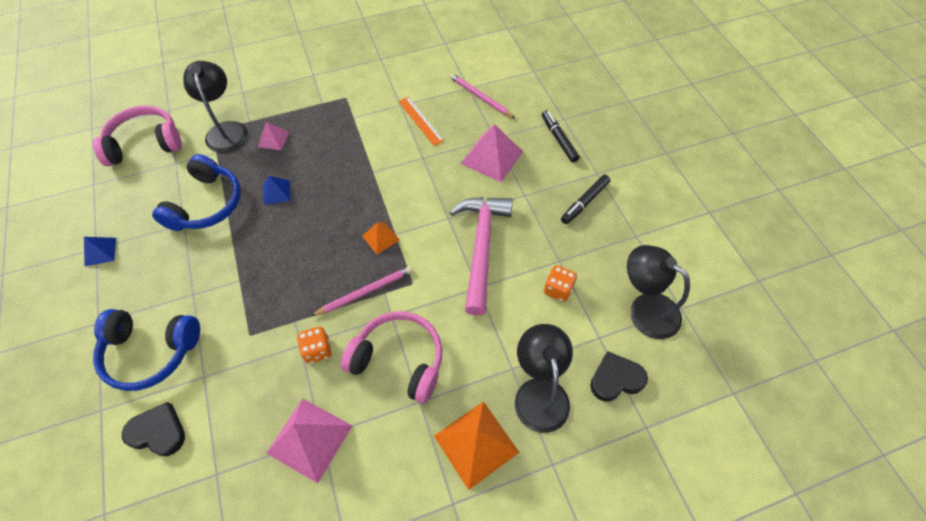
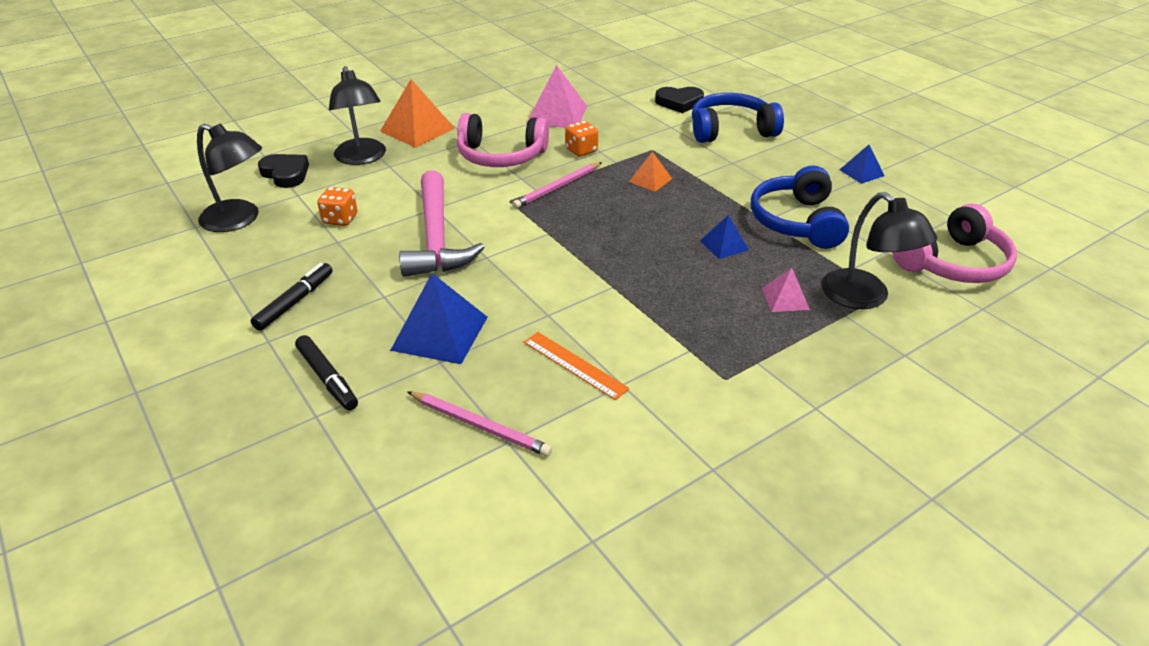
camera: 165 degrees right, 20 degrees down
orange pyramid [362,222,400,254] -> orange pyramid moved to [629,152,672,192]
pink pyramid [461,124,523,182] -> blue pyramid [390,273,488,364]
black heart [590,351,648,402] -> black heart turned 105 degrees counterclockwise [258,154,309,188]

